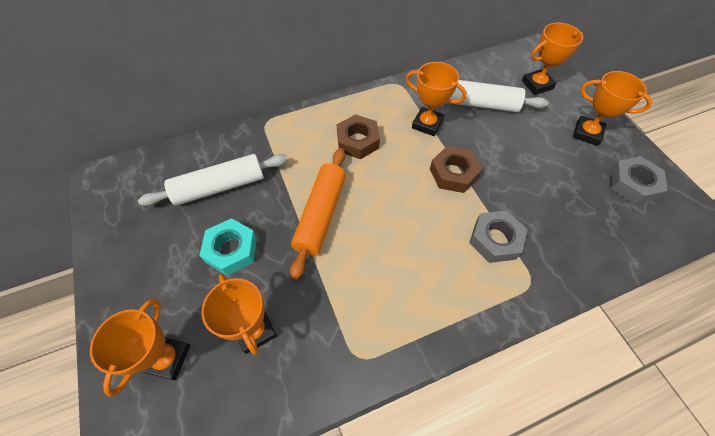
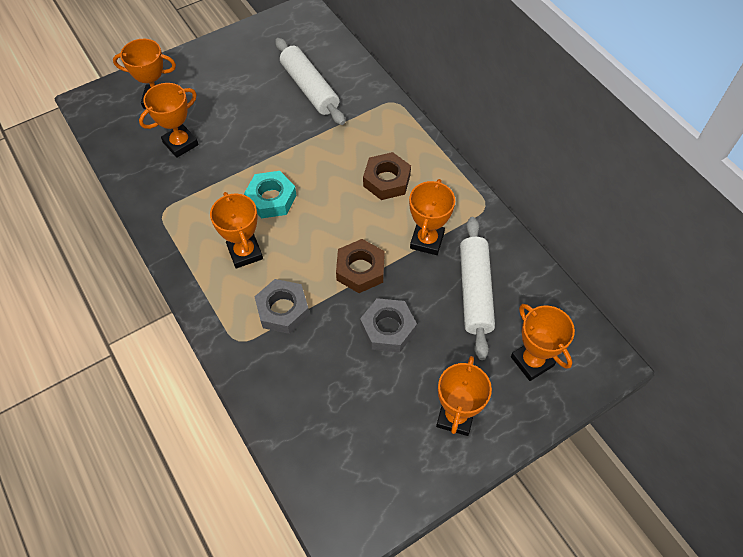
camera: 80 degrees right, 0 degrees up
turquoise nut [199,218,257,276] -> turquoise nut moved to [244,171,297,218]
orange rolling pin [290,148,346,280] -> none
grey nut [610,156,668,205] -> grey nut moved to [360,298,417,352]
none -> orange trophy [210,192,263,269]

